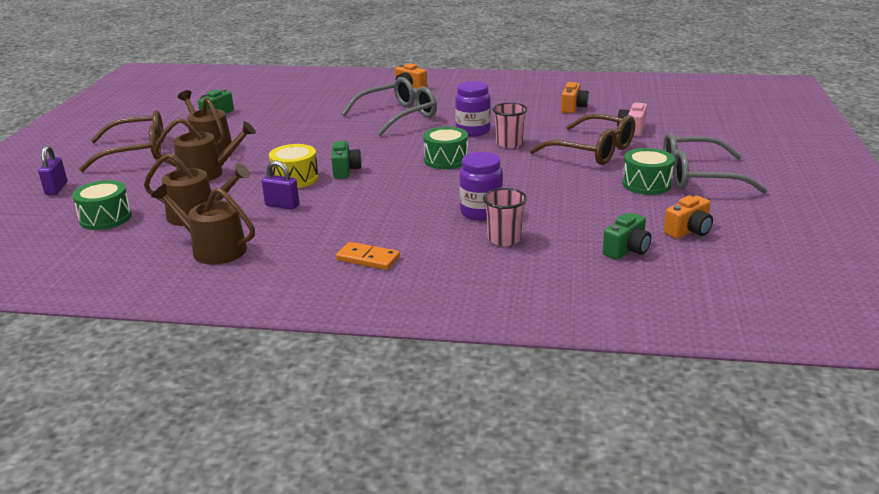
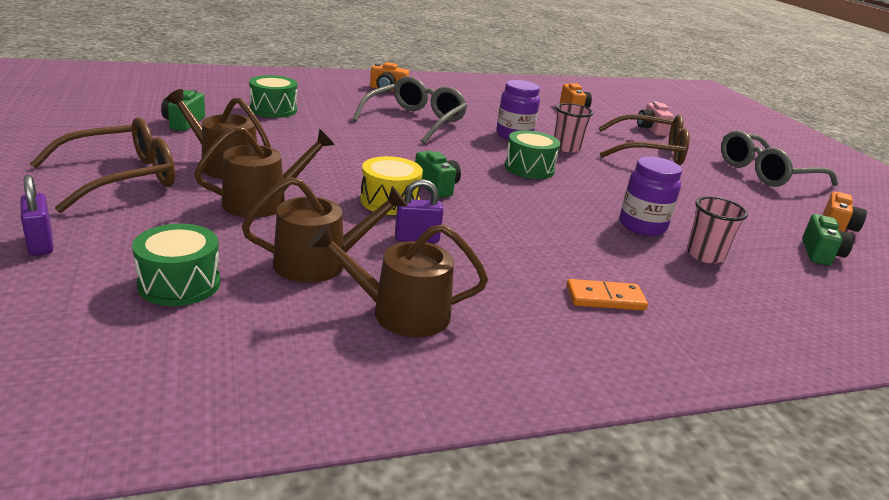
camera: 30 degrees left, 0 degrees up
green drum [622,148,674,195] -> green drum moved to [249,75,297,118]

